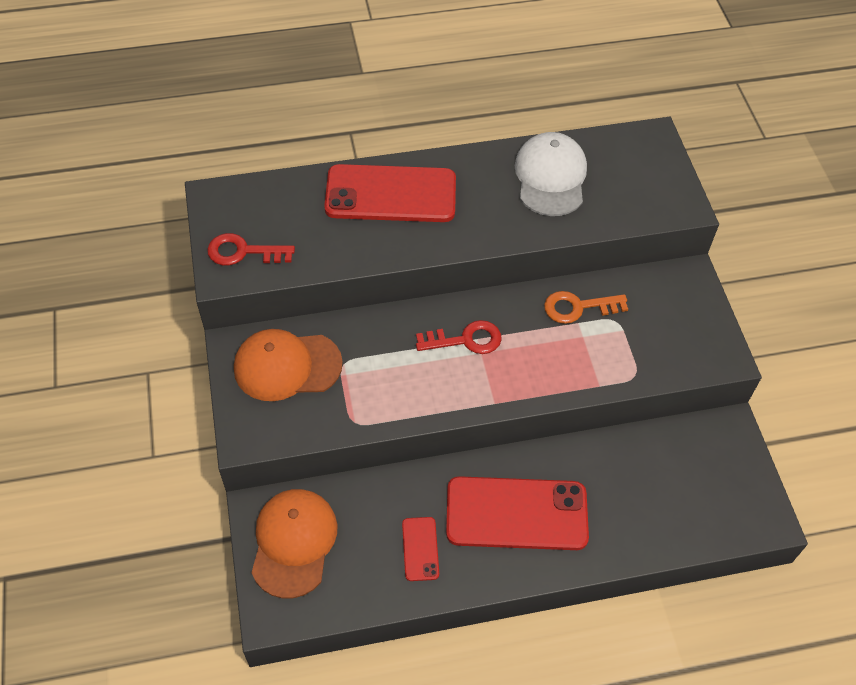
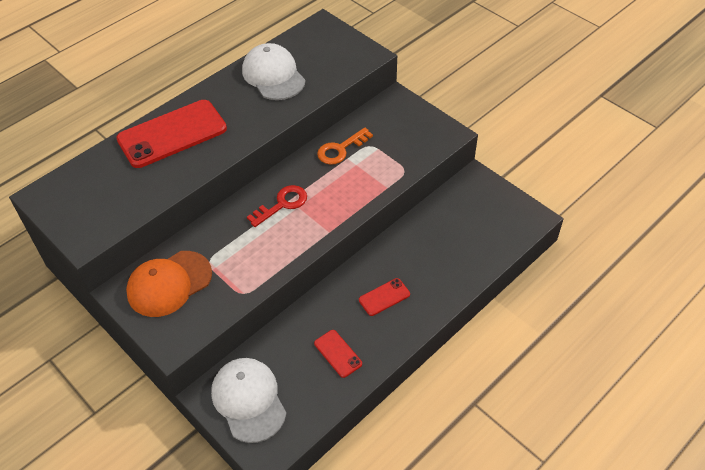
camera: 30 degrees left, 5 degrees down
red key [207,233,295,266] -> none
orange cap [251,489,338,598] -> white cap [211,358,286,443]
red phone [446,476,589,550] -> red phone [359,278,410,316], size x0.46

